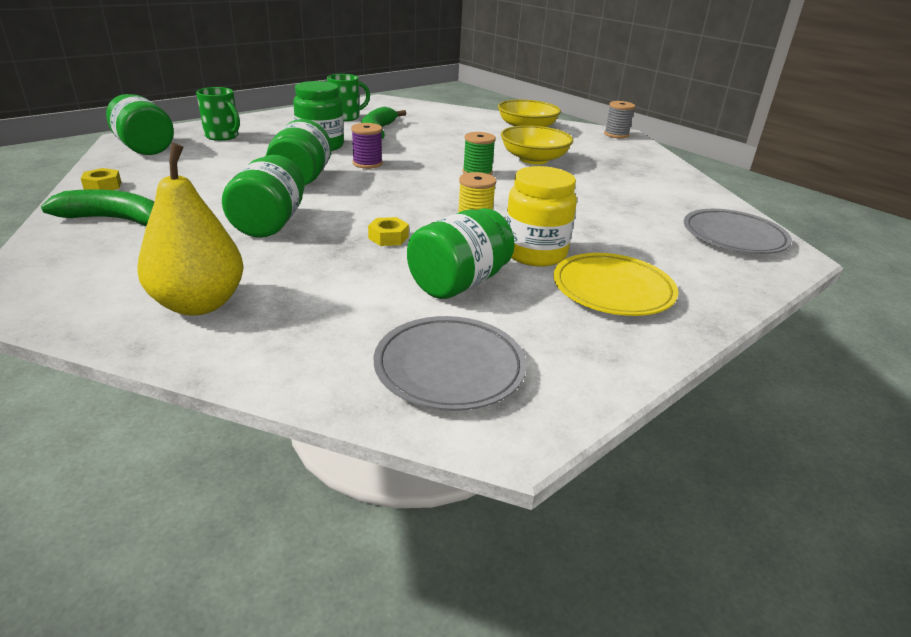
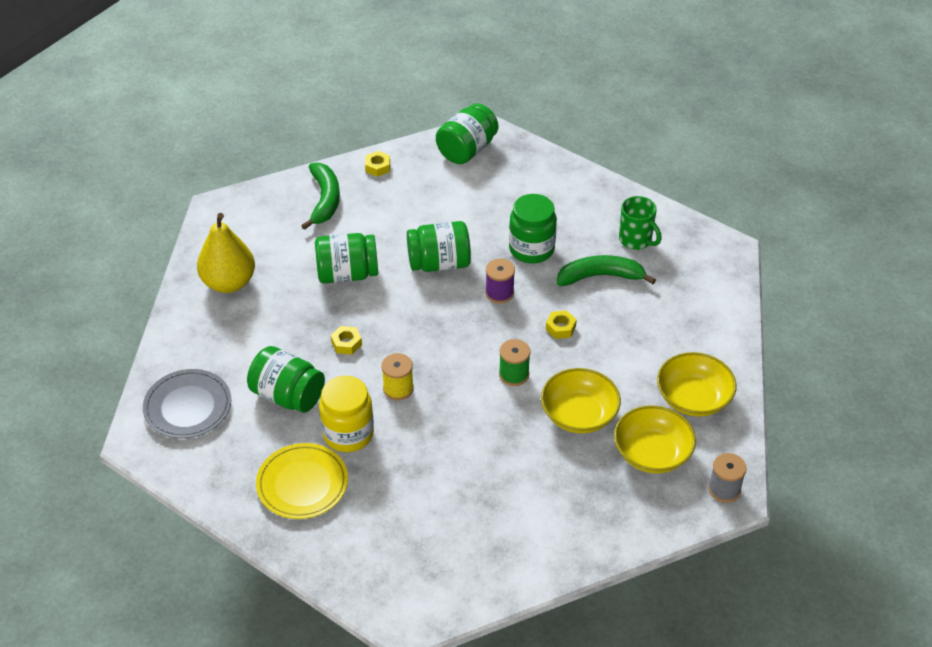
camera: 80 degrees right, 15 degrees up
green mug [196,87,240,141] -> none
grey plate [684,209,792,254] -> none
none -> yellow nut [546,310,577,339]
none -> yellow bowl [614,406,696,473]

